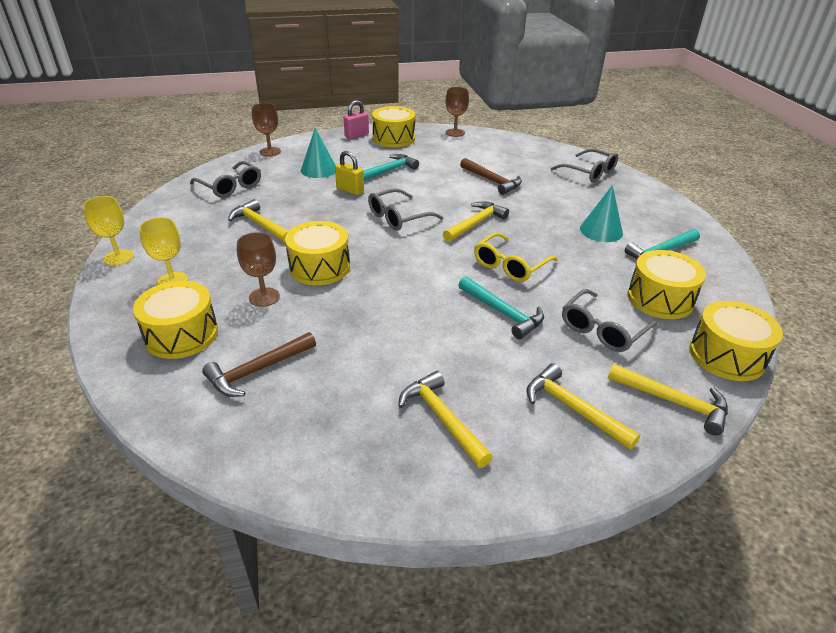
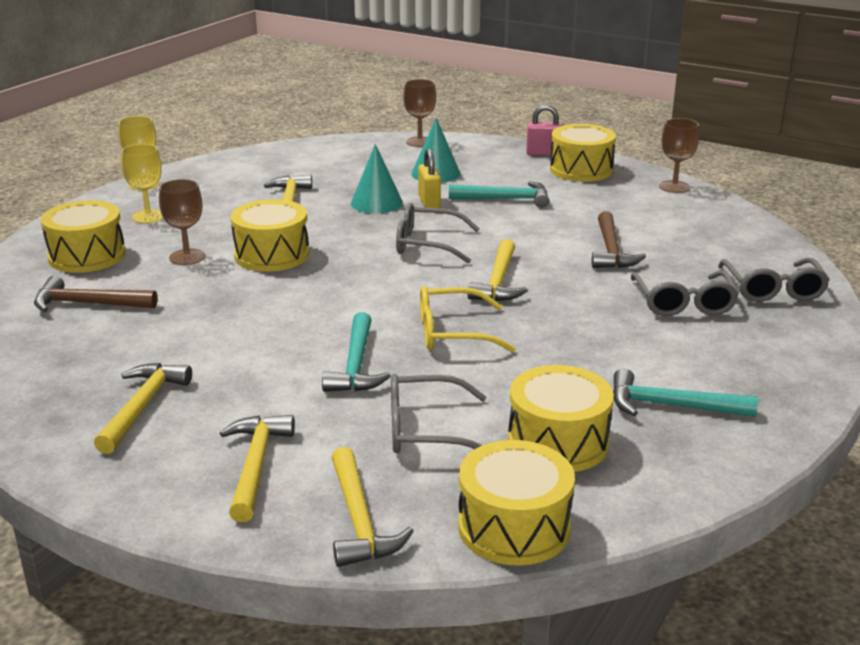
camera: 45 degrees right, 10 degrees down
grey glasses [190,161,261,198] -> grey glasses moved to [631,270,739,316]
yellow hammer [443,201,509,242] -> yellow hammer turned 105 degrees clockwise [468,239,528,301]
turquoise cone [580,185,623,242] -> turquoise cone moved to [351,144,403,214]

